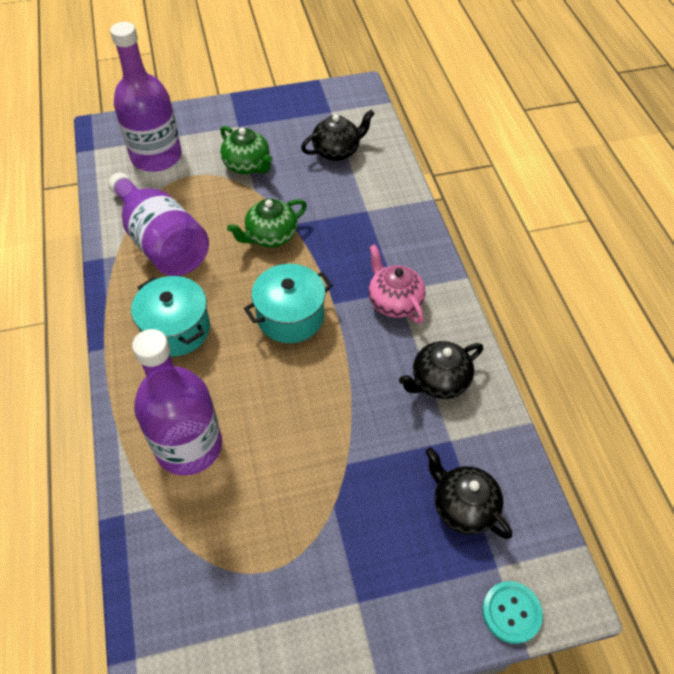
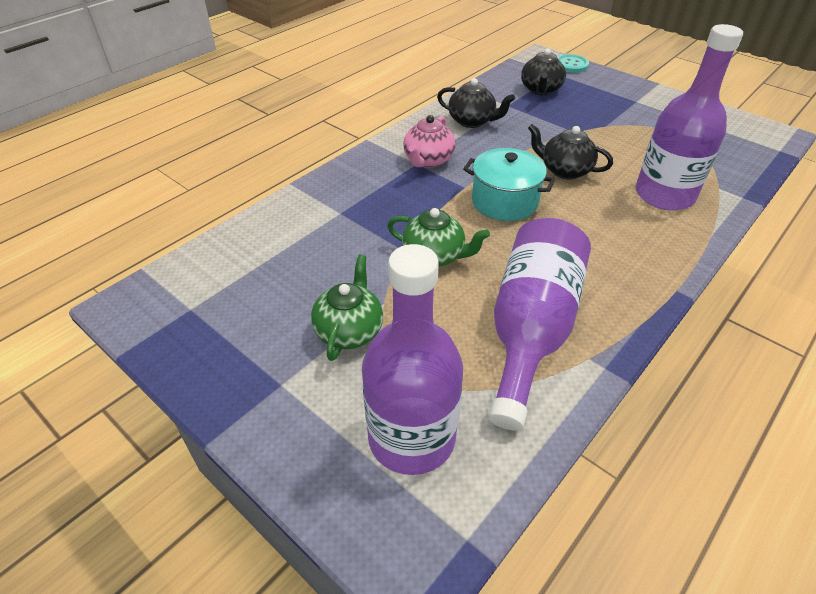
camera: 125 degrees left, 10 degrees down
turquoise pot [131,276,210,357] -> none
black teapot [301,110,375,161] -> black teapot moved to [528,124,613,180]

